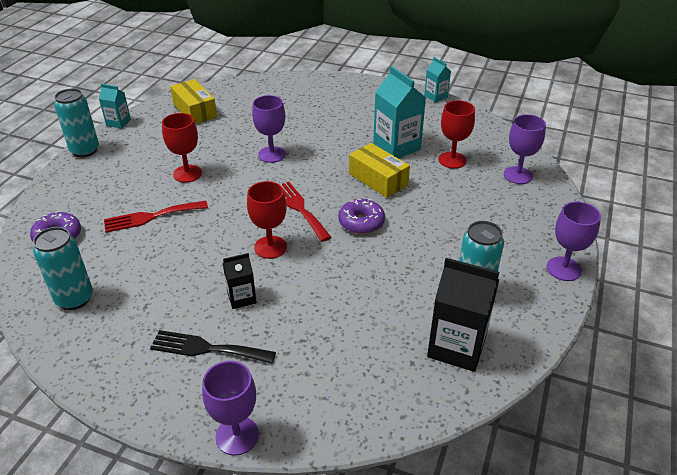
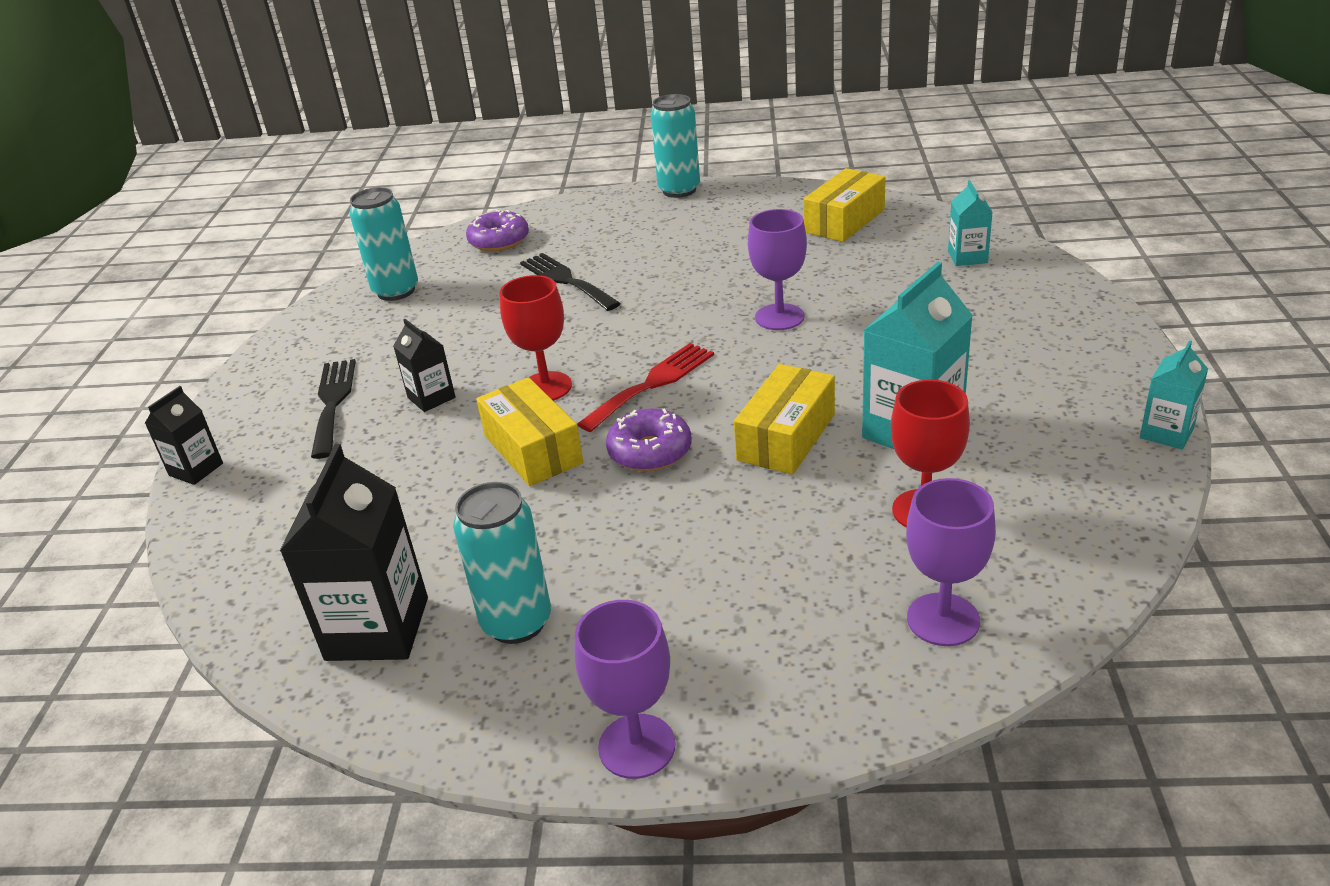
camera: 75 degrees right, 5 degrees down
turquoise carton [99,84,131,129] -> turquoise carton moved to [948,180,993,266]
red fork [104,201,208,233] -> black fork [520,253,621,311]
red goblet [162,113,202,183] -> none
purple goblet [202,361,259,456] -> black carton [145,386,223,485]
none -> yellow box [476,377,583,486]

